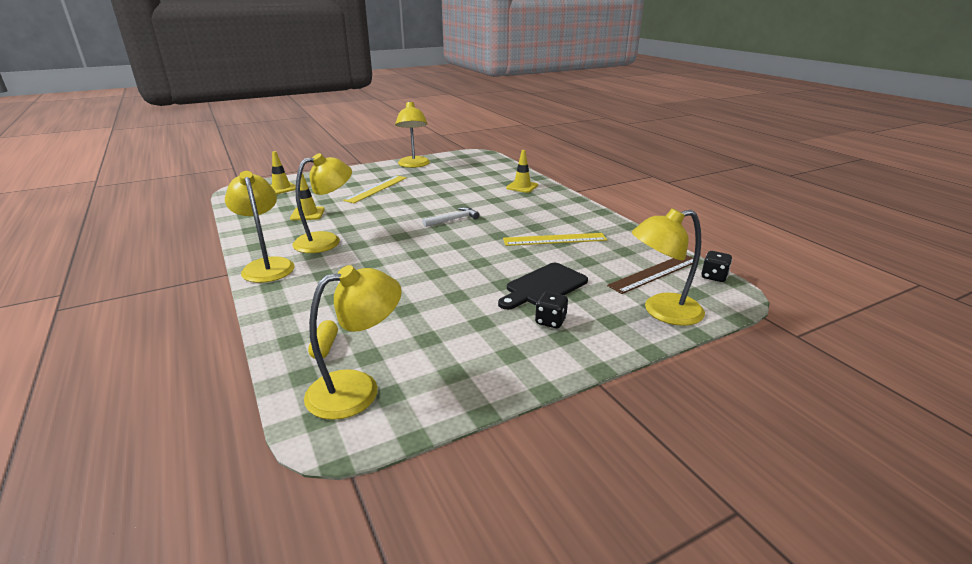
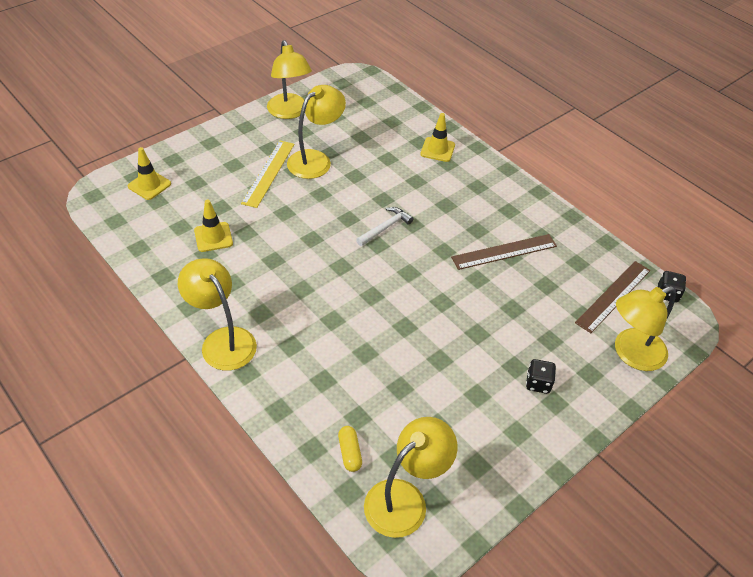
camera: 15 degrees left, 20 degrees up
yellow lamp [292,153,352,253] -> yellow lamp moved to [287,85,346,179]
black cutting board [498,263,588,310] -> none
yellow ruler [503,233,607,246] -> brown ruler [451,234,557,270]

